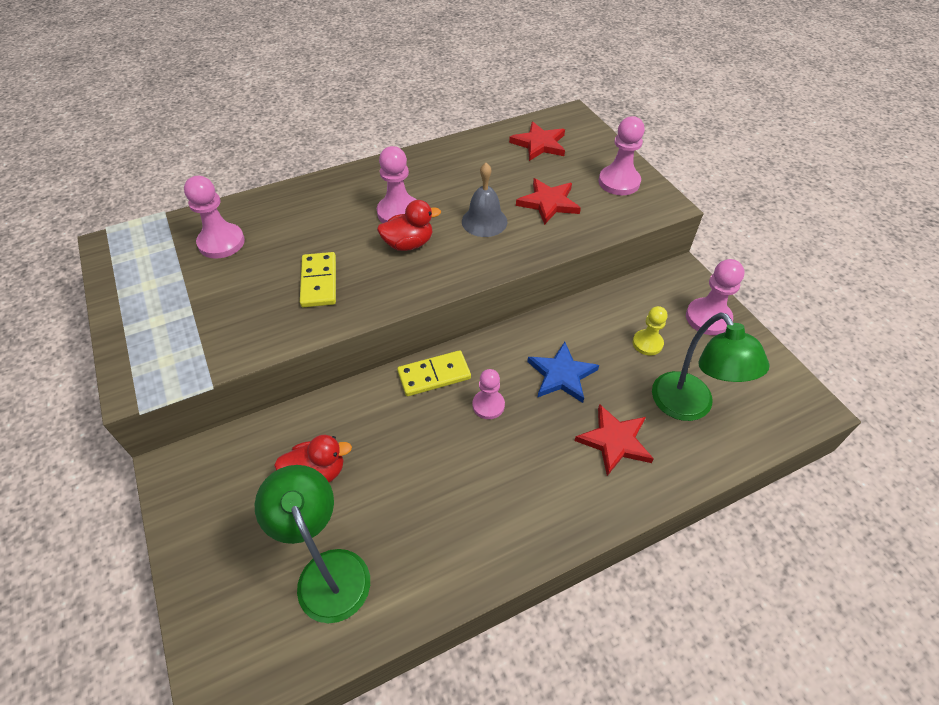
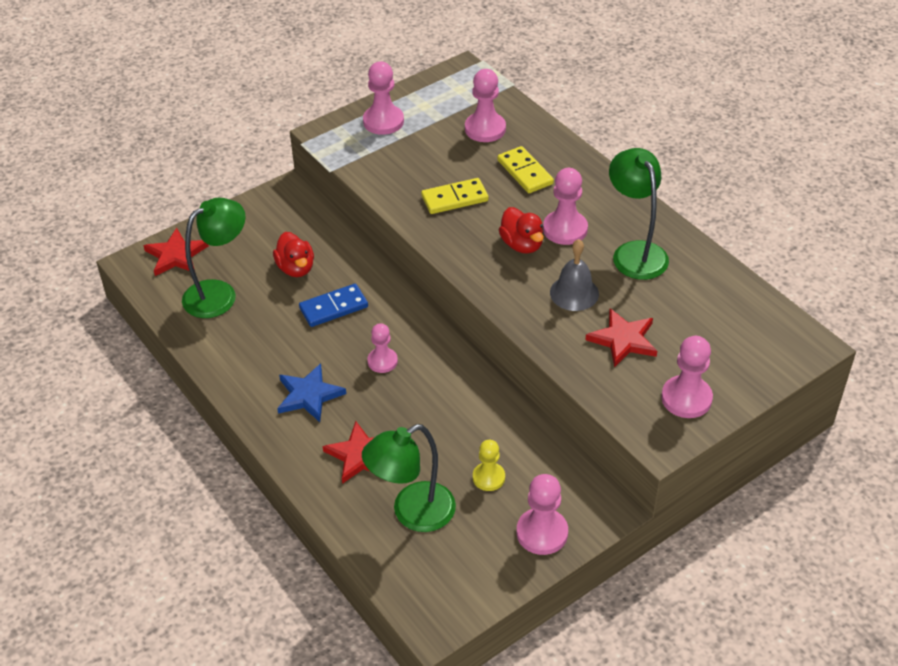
camera: 80 degrees right, 5 degrees down
yellow domino [397,350,471,396] -> yellow domino moved to [497,146,554,193]
red star [509,121,565,161] -> red star moved to [143,228,209,276]
blue star [527,342,599,403] -> blue star moved to [277,363,346,422]
none -> blue domino [299,284,368,327]
none -> pink pawn [363,62,404,135]
none -> green lamp [609,148,669,280]

